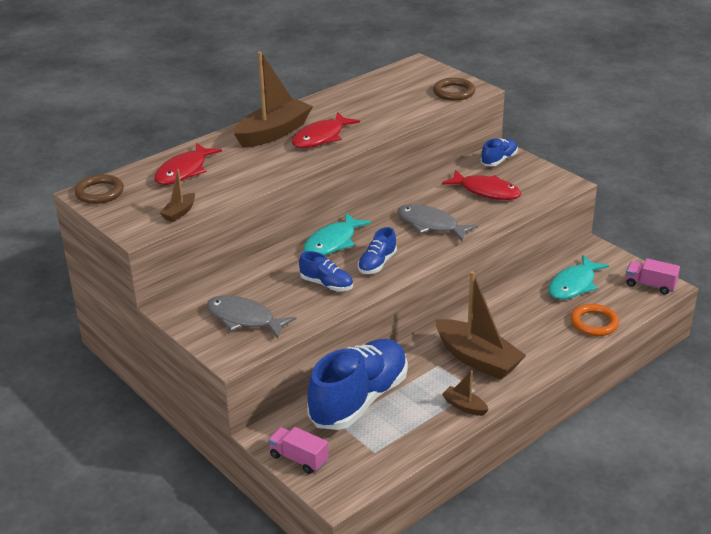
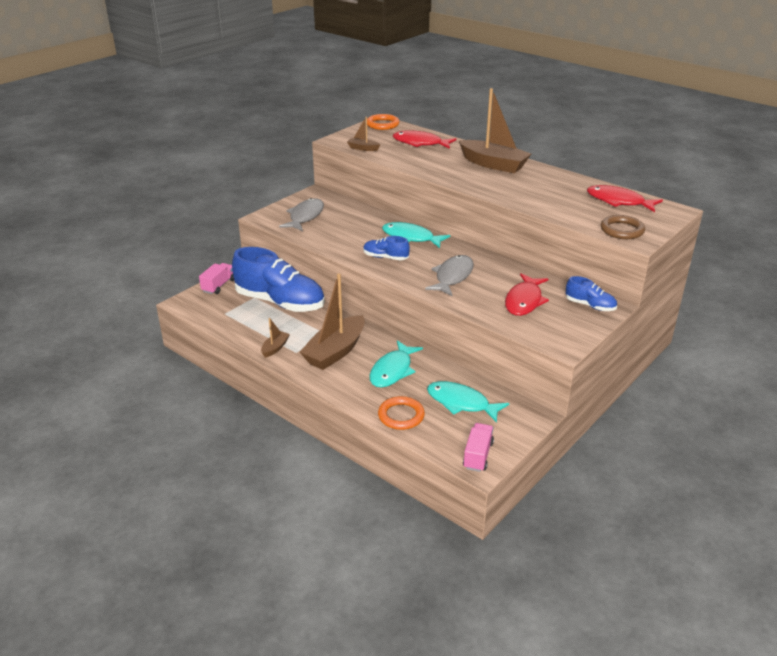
camera: 80 degrees right, 0 degrees up
brown ring [74,174,124,204] -> orange ring [367,114,399,130]
red fish [292,112,360,148] -> red fish moved to [587,185,663,212]
blue shoe [299,251,353,291] -> none
none -> turquoise fish [370,340,423,388]

